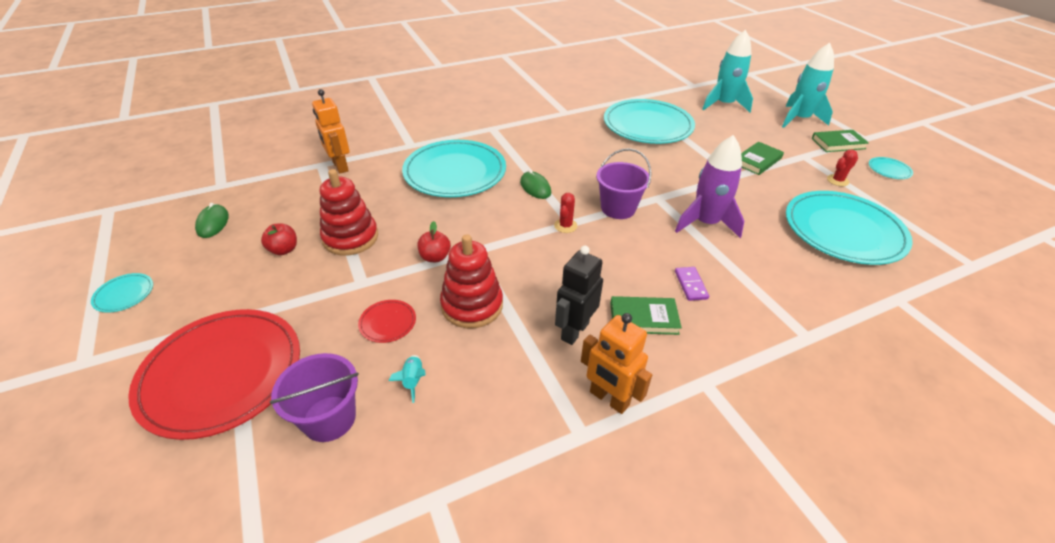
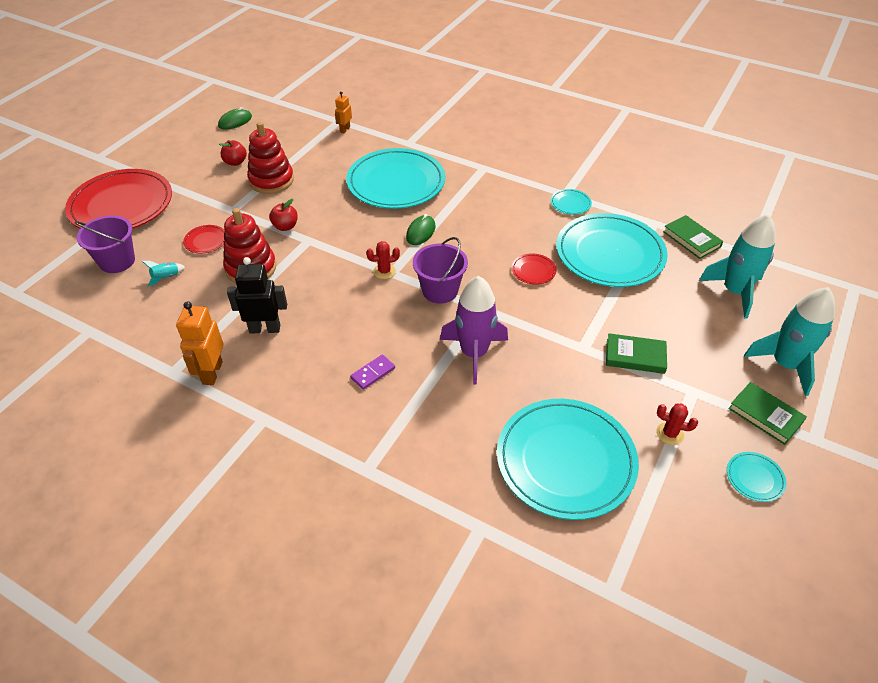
camera: 55 degrees right, 5 degrees up
turquoise plate [91,273,153,313] -> turquoise plate moved to [551,189,592,215]
orange robot [312,89,350,173] -> orange robot [335,91,352,133], size x0.58
green book [610,296,682,335] -> green book moved to [663,215,723,259]
none -> red plate [512,253,556,285]

